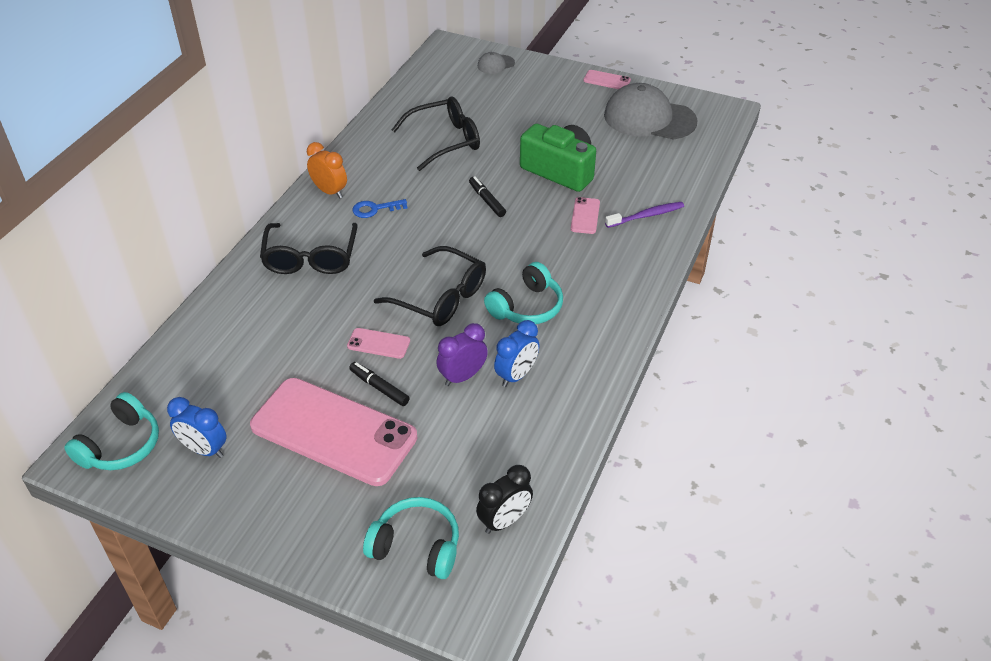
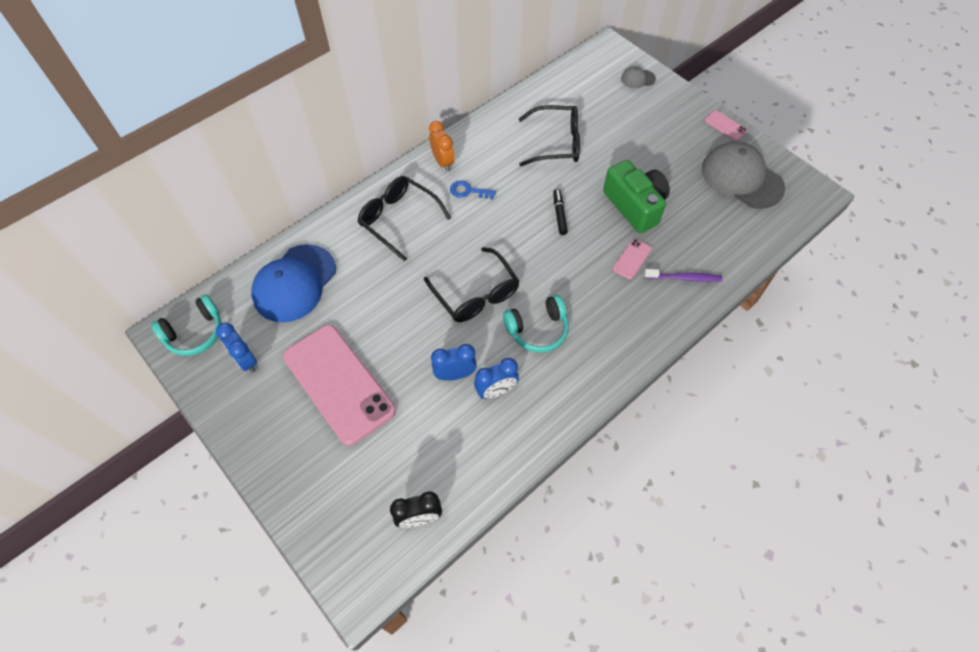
camera: 25 degrees right, 15 degrees up
black glasses [260,223,358,274] -> black glasses turned 105 degrees clockwise [358,176,451,261]
pink phone [347,328,410,359] -> none
black marker [349,362,410,406] -> none
turquoise headphones [363,497,459,579] -> none
purple clock [436,323,488,386] -> blue clock [431,344,477,381]
none -> blue cap [251,244,336,323]

